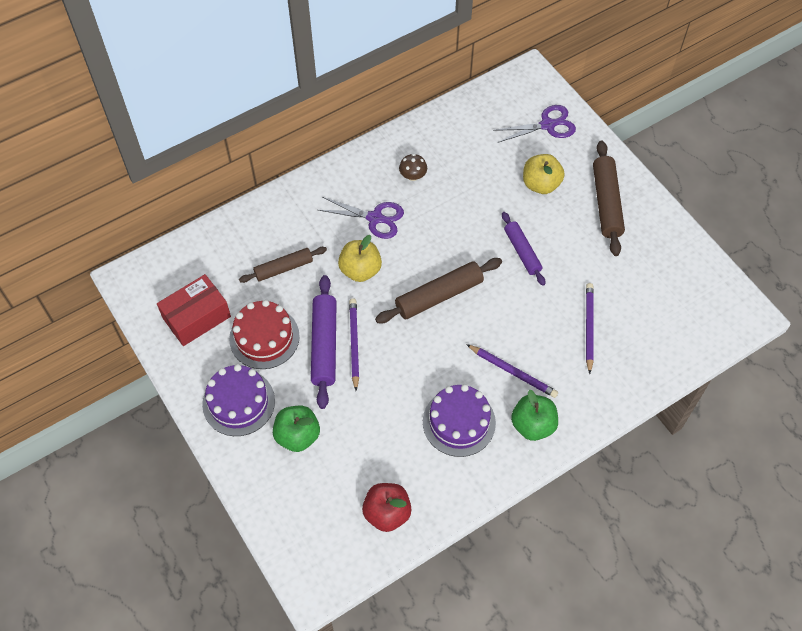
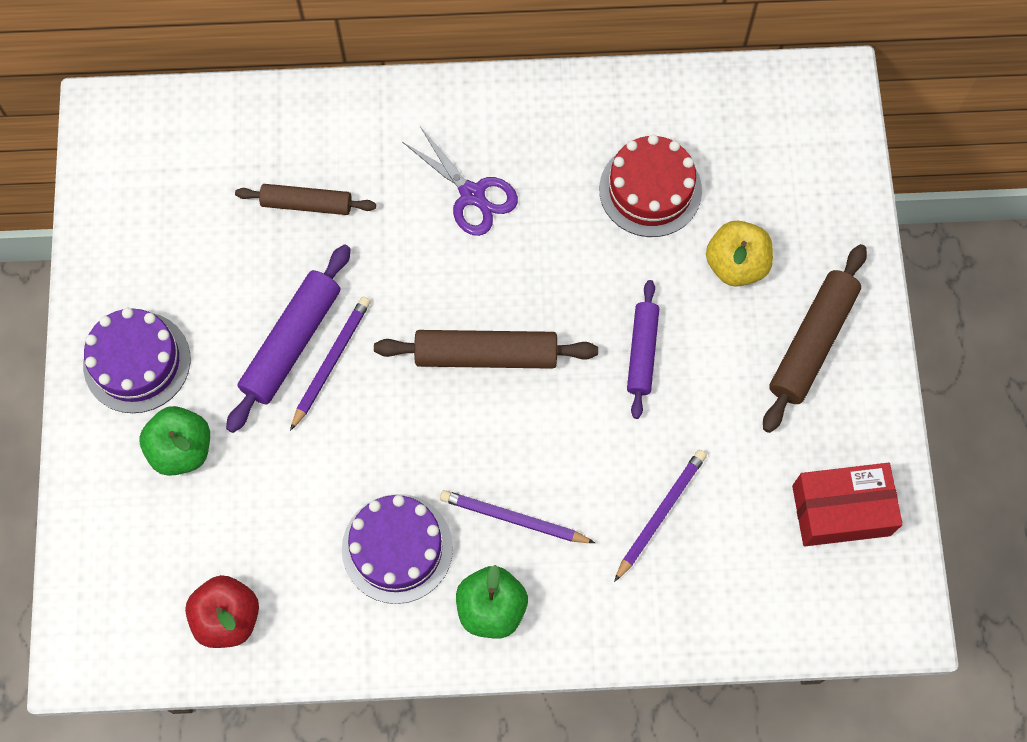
camera: 30 degrees right, 10 degrees up
red box [157,274,231,346] -> red box moved to [792,463,903,546]
red cake [229,300,300,369] -> red cake moved to [599,134,702,237]
yellow apple [338,235,382,282] -> none
brown mushroom [399,154,427,181] -> none
purple pencil [466,344,558,398] -> purple pencil turned 135 degrees clockwise [440,490,595,543]
purple scissors [493,105,576,142] -> none

